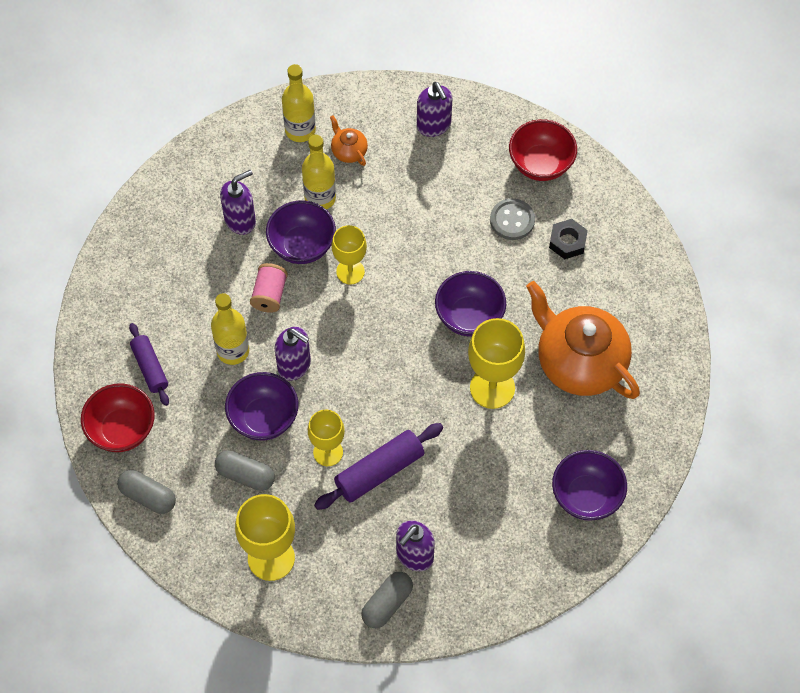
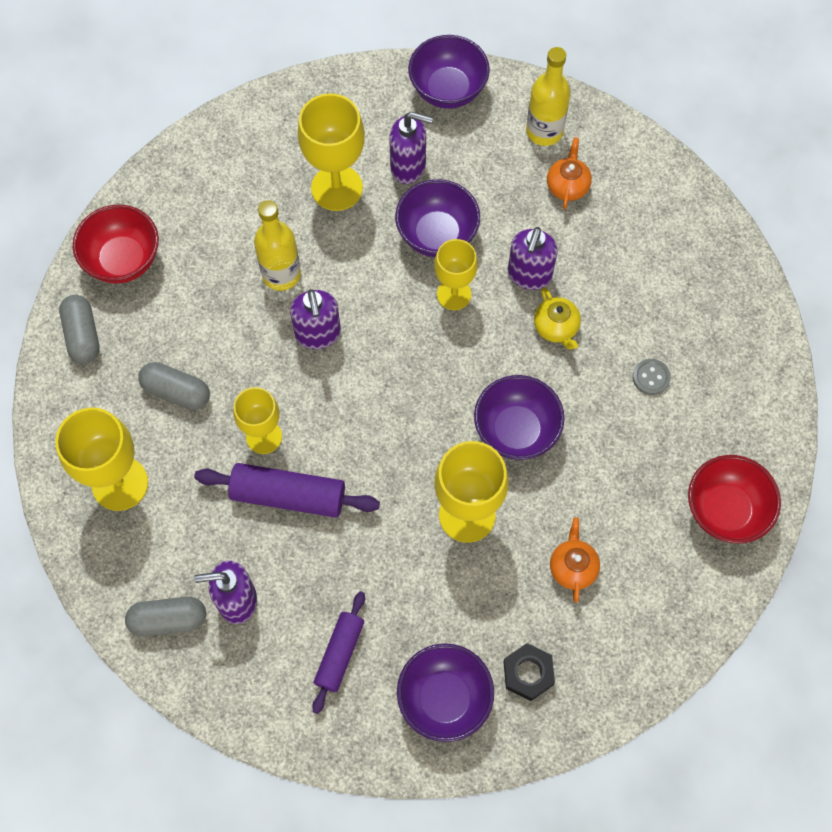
camera: 45 degrees right, 5 degrees up
purple rolling pin [129,323,169,406] -> purple rolling pin moved to [312,591,365,714]
grey capsule [215,450,275,491] -> grey capsule turned 45 degrees counterclockwise [138,362,210,410]
purple bowl [225,372,298,441] -> purple bowl moved to [408,35,490,109]
pink spool [250,263,288,313] -> none
yellow bottle [302,135,336,209] -> none
purple soap dispenser [417,82,452,137] -> purple soap dispenser moved to [508,227,558,290]
grey button [490,198,535,240] -> grey button [632,359,671,395], size x0.66
red bowl [509,119,577,181] -> red bowl moved to [688,455,781,543]
orange teapot [526,281,640,399] -> orange teapot [550,517,600,602], size x0.42
black nut [549,219,588,259] -> black nut moved to [503,643,555,701]
none -> yellow goblet [298,93,365,211]
none -> yellow teapot [534,287,581,350]

